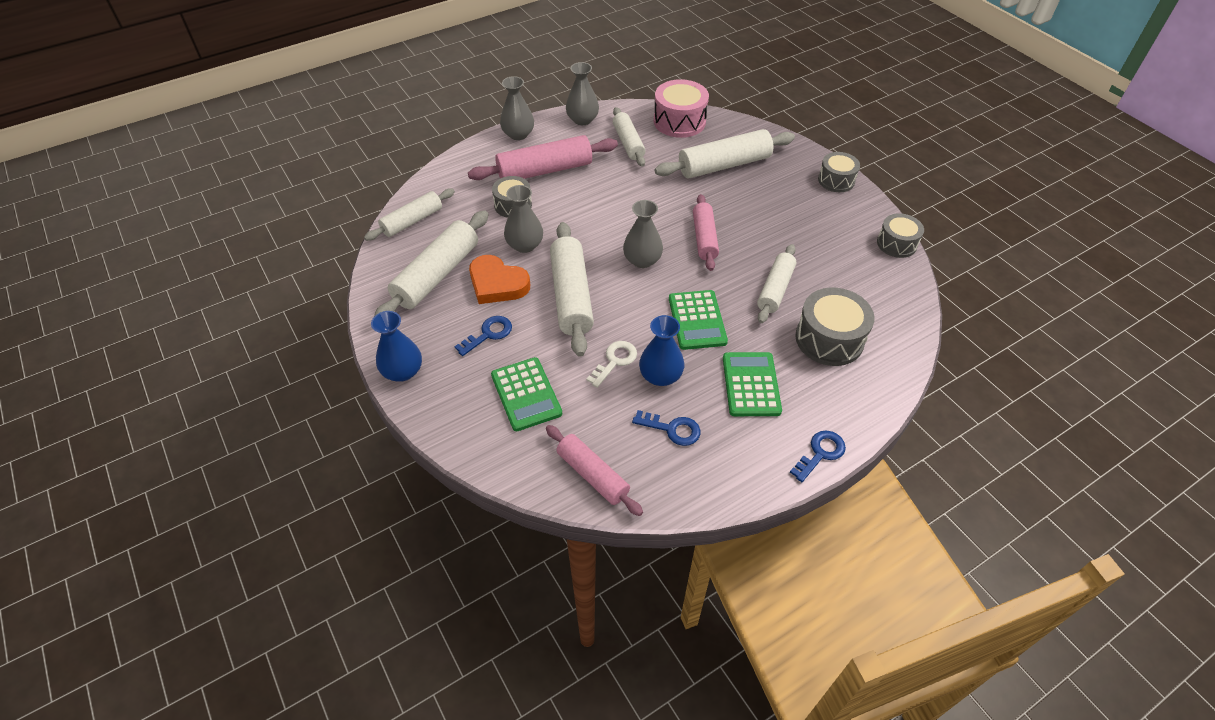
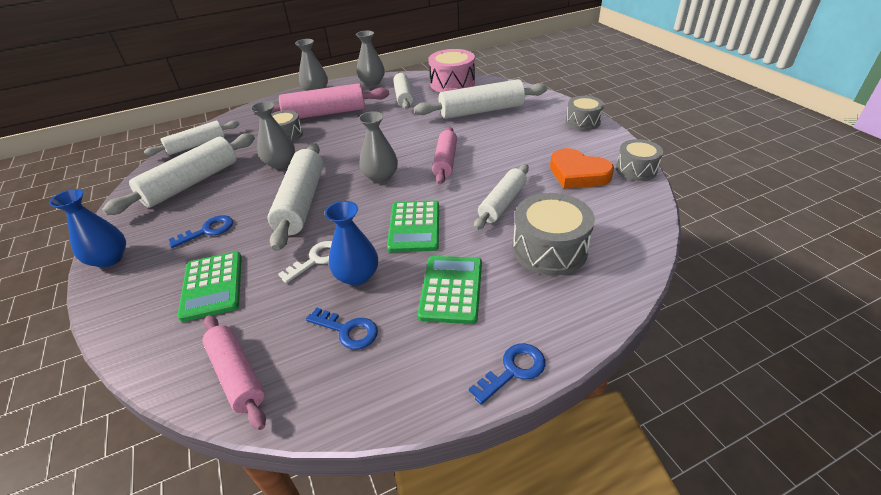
camera: 10 degrees right, 10 degrees down
orange heart [469,255,530,304] -> orange heart moved to [550,148,614,189]

